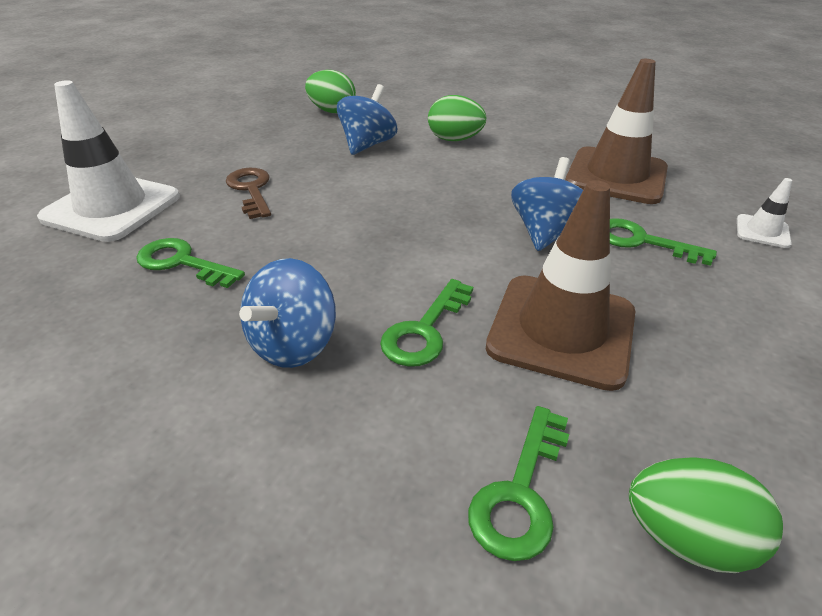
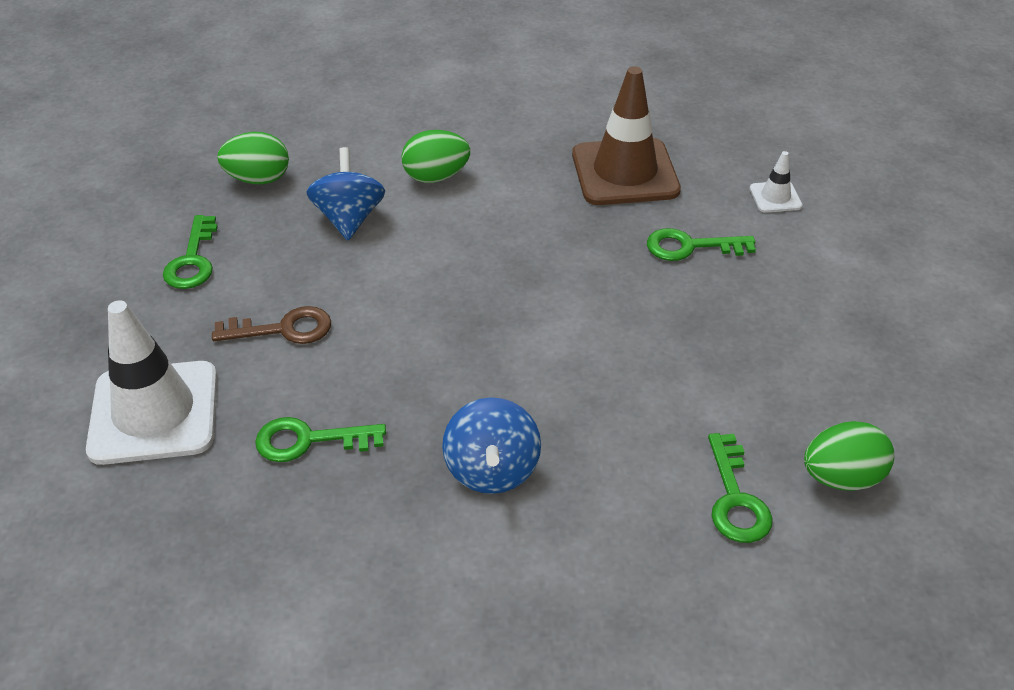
camera: 30 degrees left, 5 degrees up
brown key [226,168,271,219] -> brown key turned 135 degrees clockwise [212,306,331,344]
green key [380,279,473,367] -> green key moved to [163,215,218,289]
brown traffic cone [486,180,635,391] -> none
blue spinning top [511,157,583,251] -> none

